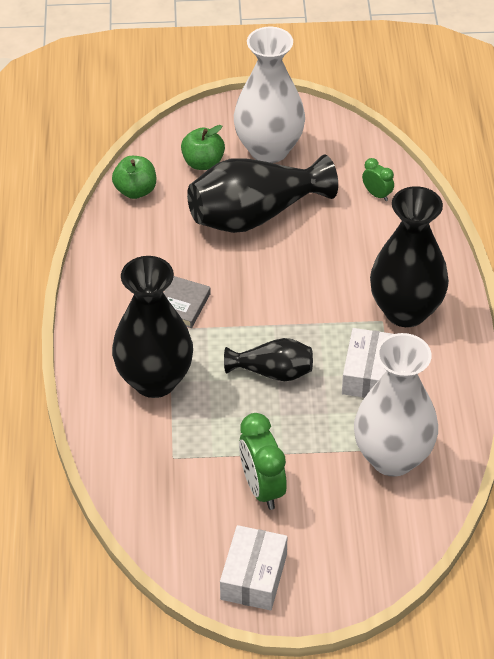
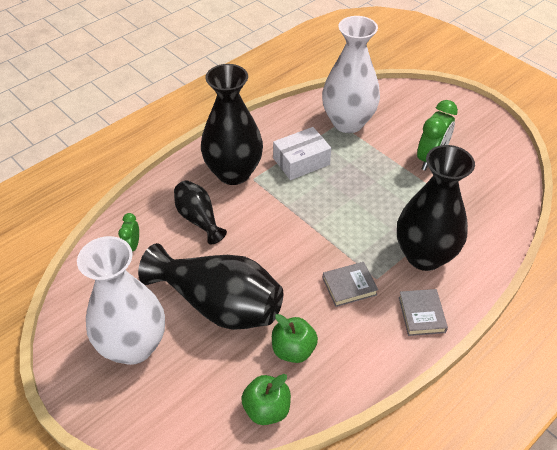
camera: 130 degrees left, 0 degrees up
green apple [181,125,225,170] -> green apple moved to [272,314,318,363]
white box [220,525,287,611] -> none
black vase [224,338,313,381] -> black vase moved to [174,180,227,245]
none -> grey book [399,289,448,336]

